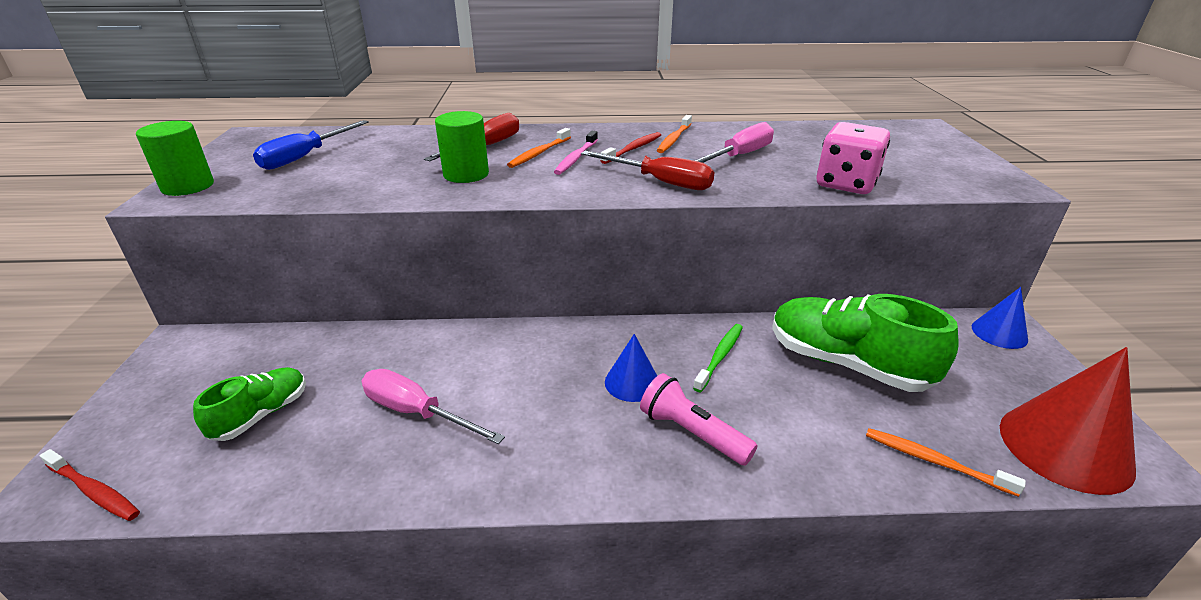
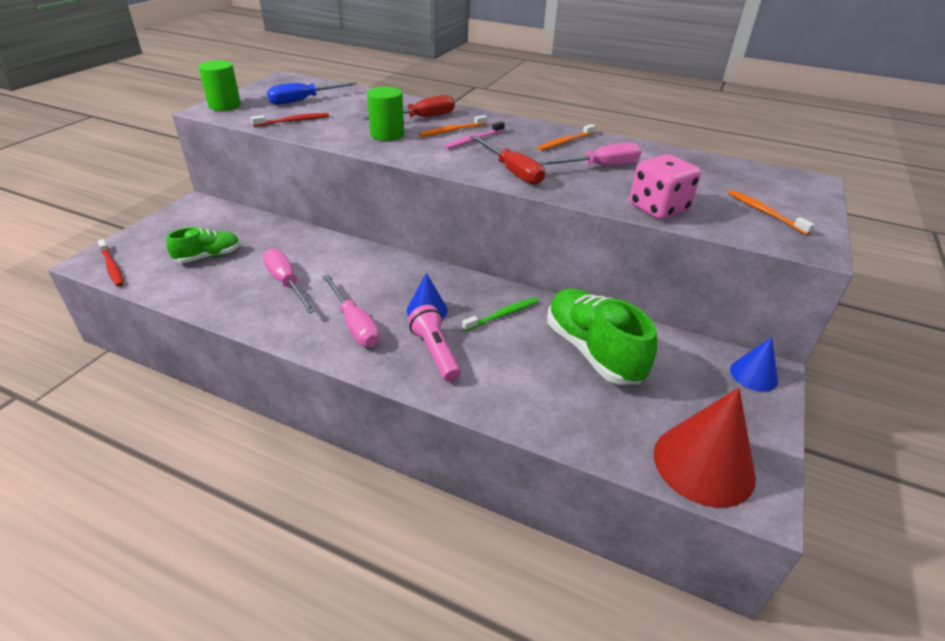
camera: 25 degrees right, 5 degrees up
red toothbrush [601,132,661,164] -> red toothbrush moved to [251,113,329,127]
orange toothbrush [866,428,1026,497] -> orange toothbrush moved to [728,190,815,235]
none -> pink screwdriver [322,274,380,347]

